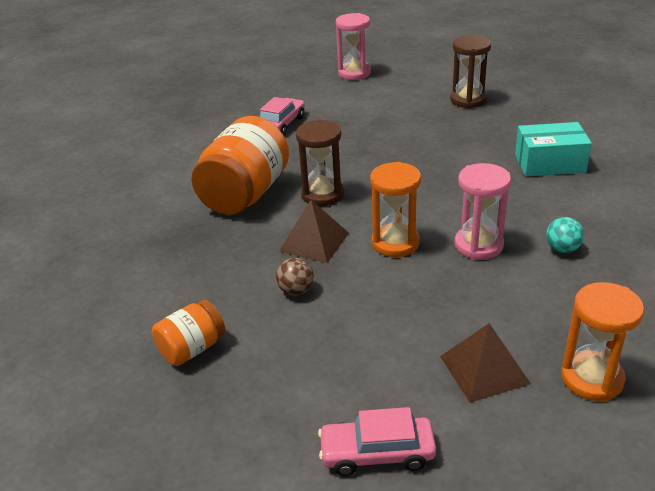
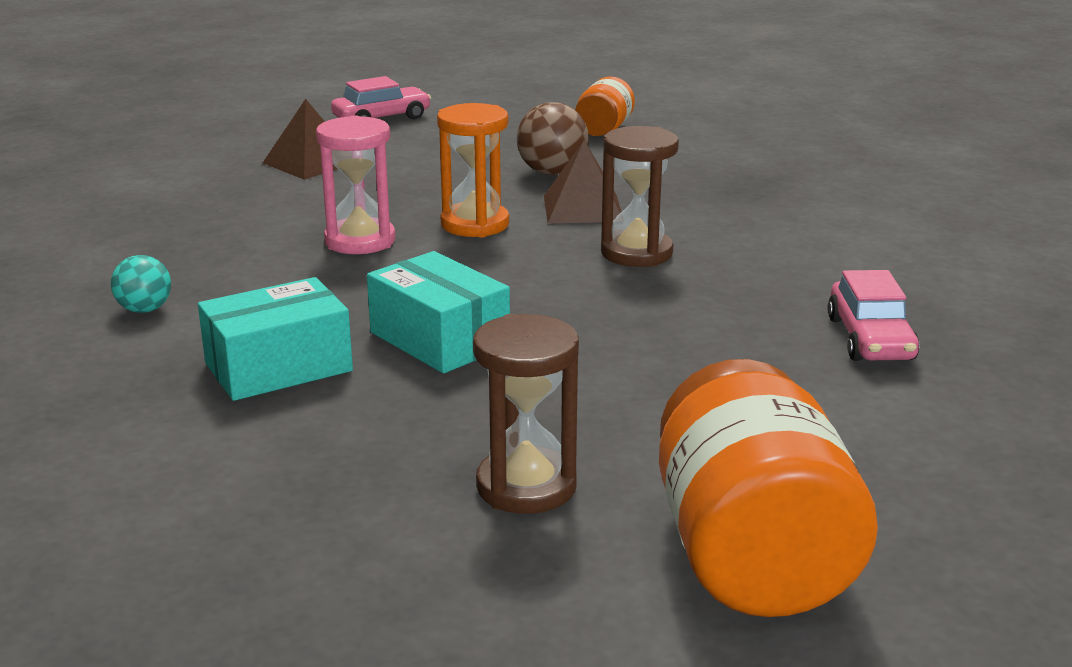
camera: 150 degrees right, 10 degrees down
orange jar [191,116,289,215] -> orange jar moved to [659,359,878,617]
brown ball [276,258,314,296] -> brown ball [517,102,589,175], size x1.57
pink hourglass [336,13,371,80] -> none
turquoise ball [546,217,584,253] -> turquoise ball moved to [111,255,171,313]
orange hourglass [561,282,644,401] -> none
none -> turquoise box [367,251,510,373]

